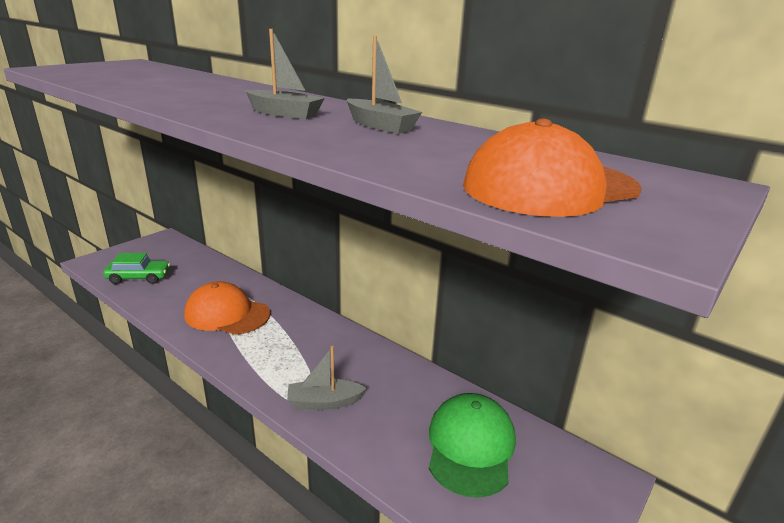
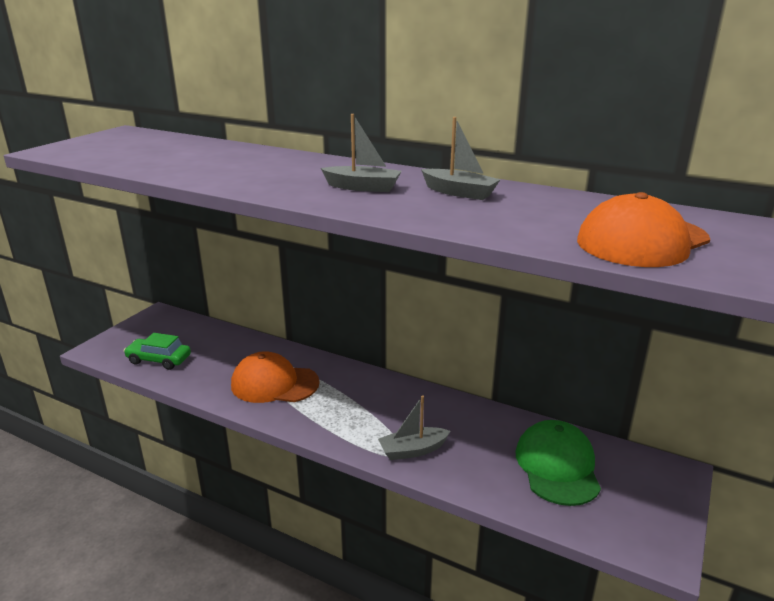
camera: 10 degrees left, 0 degrees up
green car [103,253,171,284] -> green car turned 150 degrees counterclockwise [124,333,191,370]

